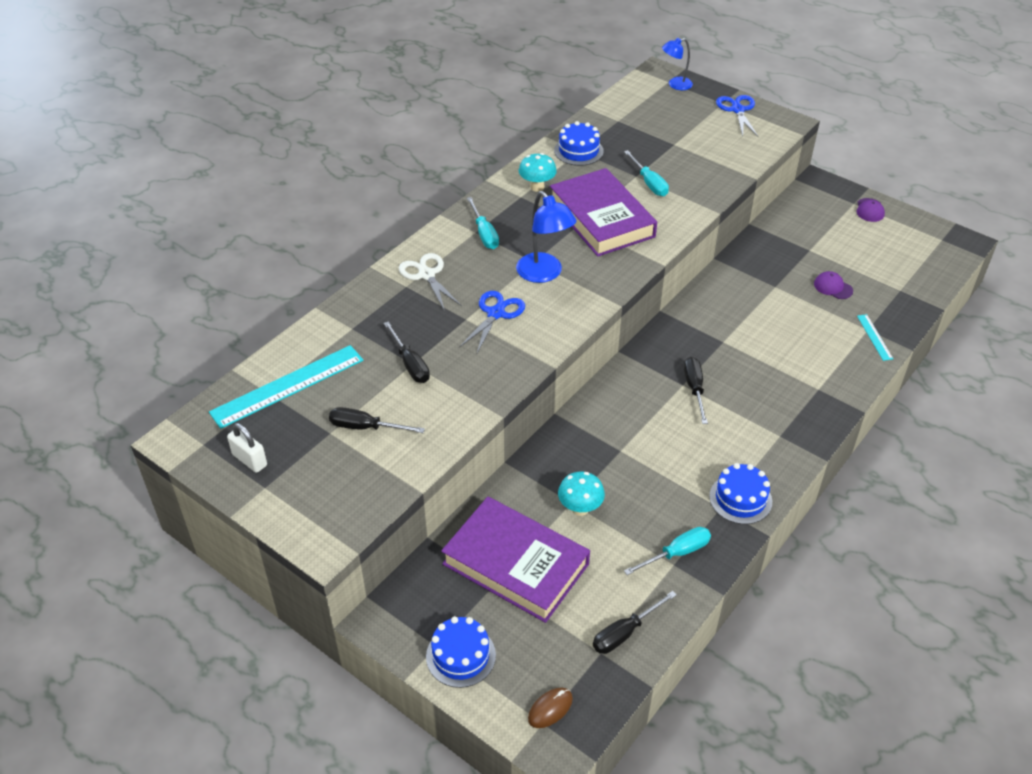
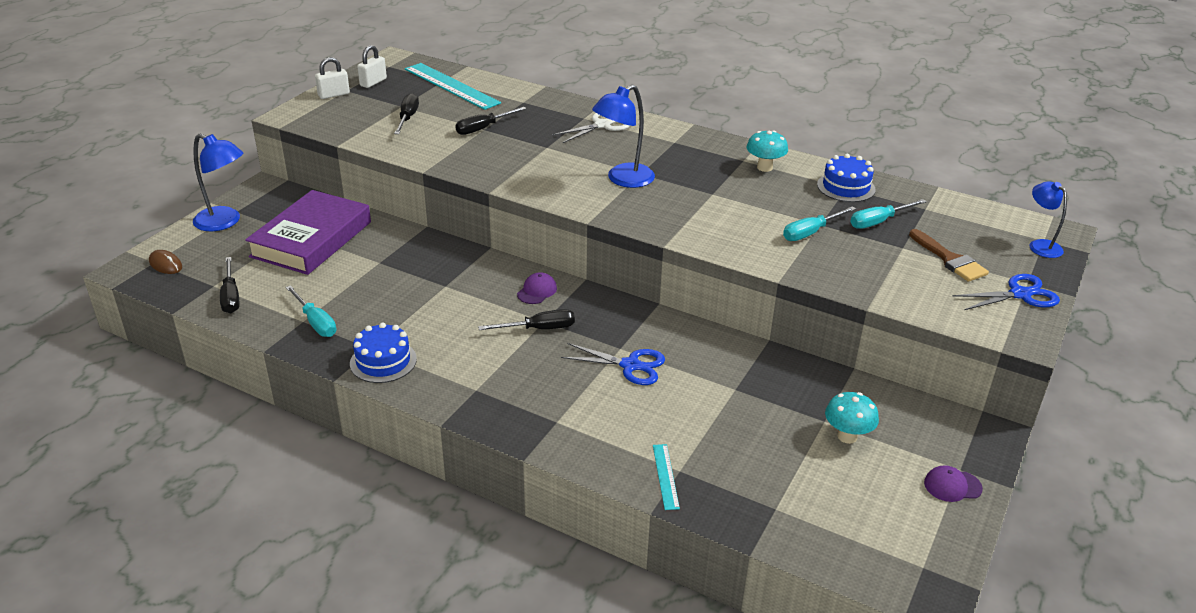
camera: 80 degrees right, 10 degrees down
blue cake [426,616,496,688] -> blue lamp [193,134,243,231]
blue scissors [459,291,525,355] -> blue scissors moved to [561,343,665,385]
turquoise screwdriver [467,197,499,249] -> turquoise screwdriver moved to [850,199,927,229]
purple book [550,168,657,257] -> none
turquoise mushroom [558,471,605,516] -> turquoise mushroom moved to [825,392,879,444]
black screwdriver [593,591,677,654] -> black screwdriver turned 150 degrees counterclockwise [220,257,240,313]
purple cap [814,271,853,299] -> purple cap moved to [517,272,557,304]
turquoise ruler [857,314,893,361] -> turquoise ruler turned 75 degrees counterclockwise [653,444,680,510]
none -> white padlock [315,57,350,99]
none -> brown brush [909,229,989,282]

